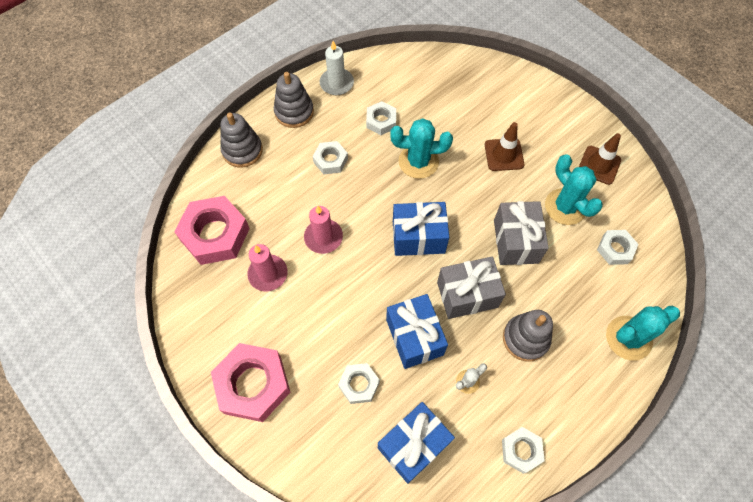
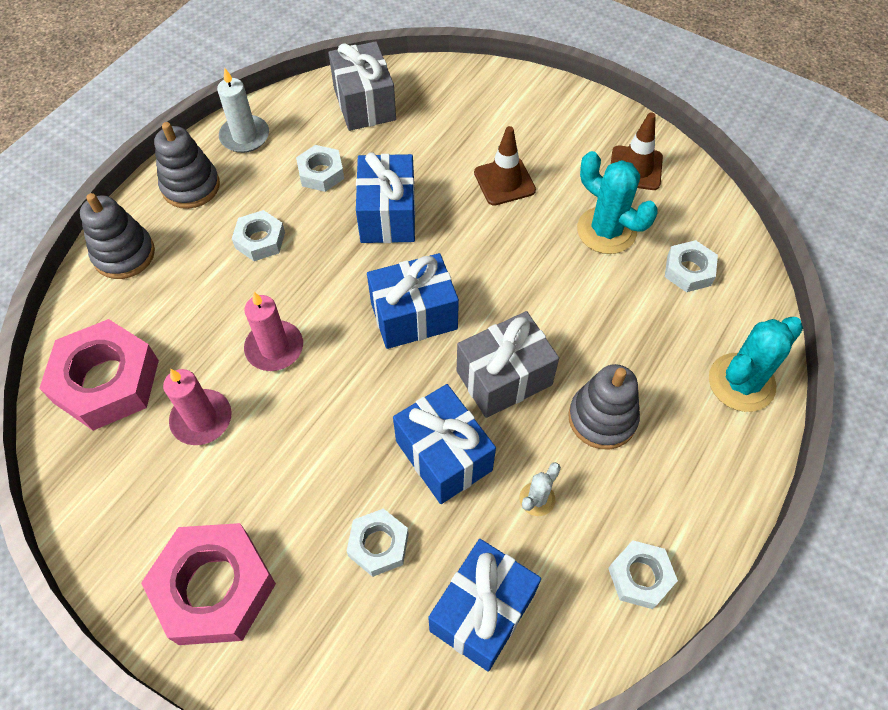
camera: 15 degrees left, 5 degrees down
turquoise cactus [390,118,453,179] -> blue gift [356,152,415,243]
grey gift [494,201,549,265] -> grey gift moved to [328,41,396,131]

